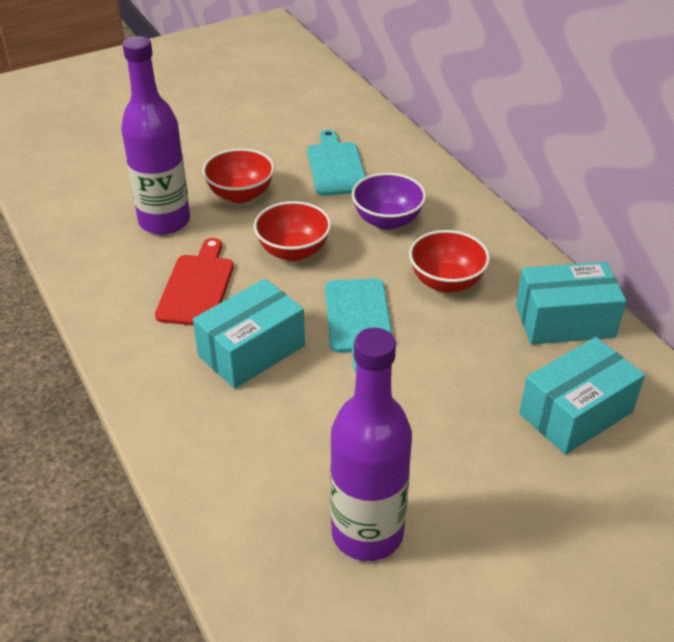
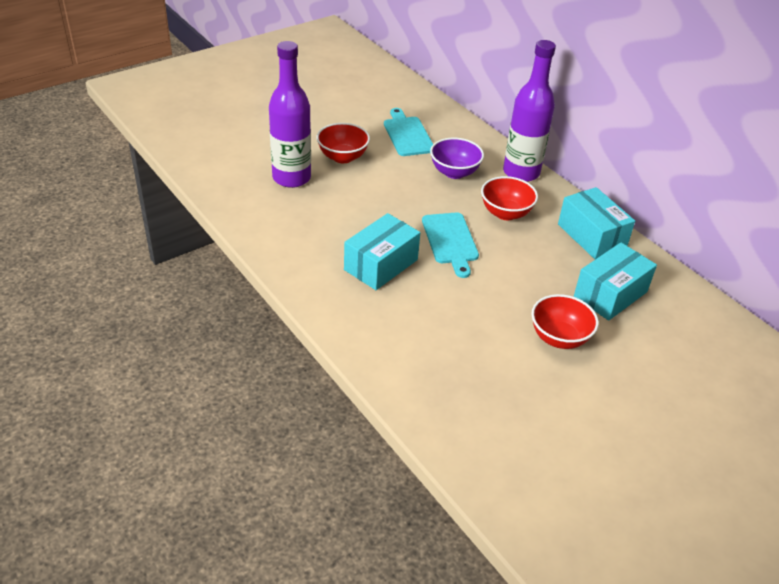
camera: 10 degrees left, 0 degrees up
red cutting board [155,238,234,326] -> none
red bowl [254,201,331,261] -> red bowl moved to [531,294,599,349]
purple bottle [330,328,412,561] -> purple bottle moved to [503,40,556,182]
turquoise box [516,262,626,345] -> turquoise box turned 75 degrees clockwise [558,187,635,259]

